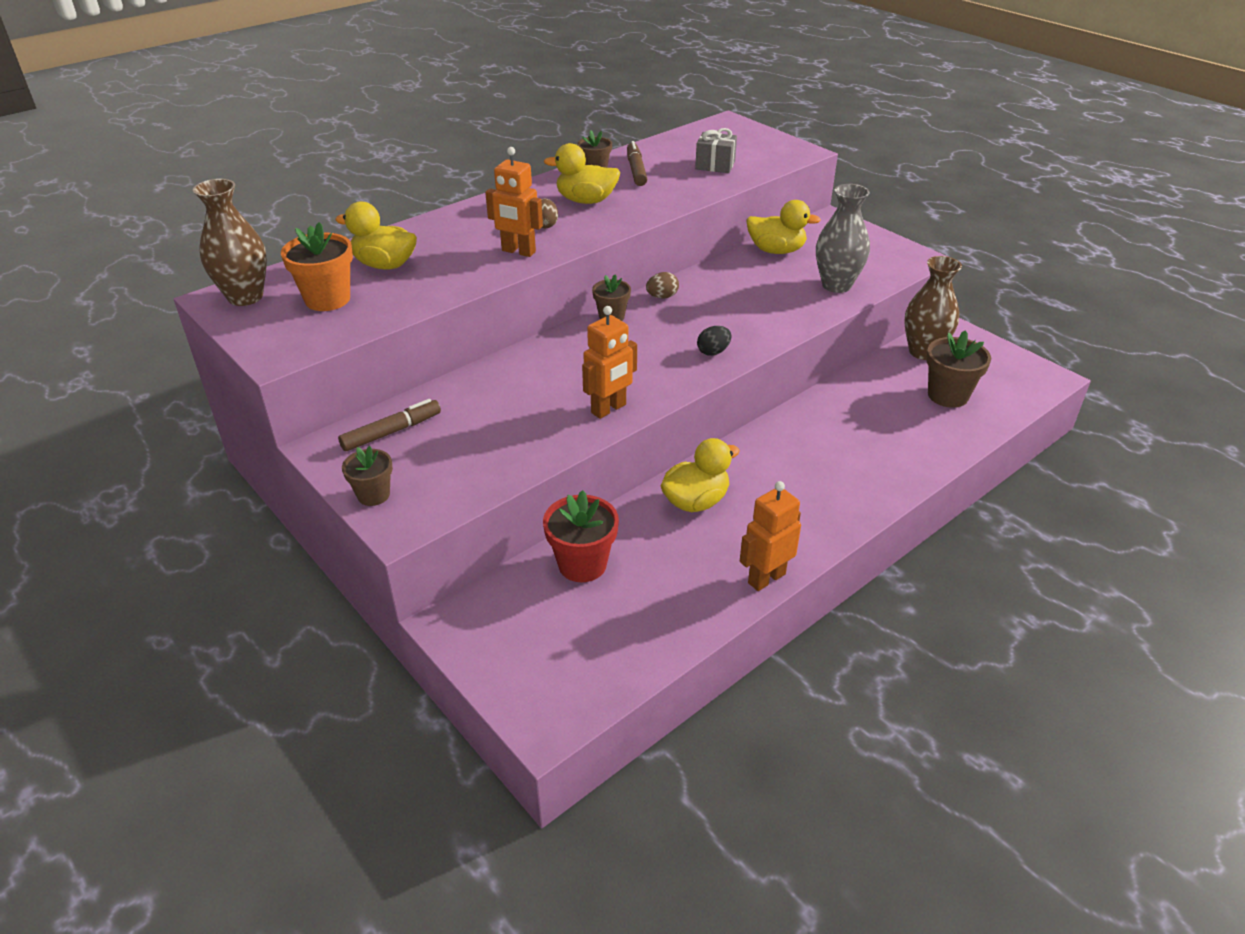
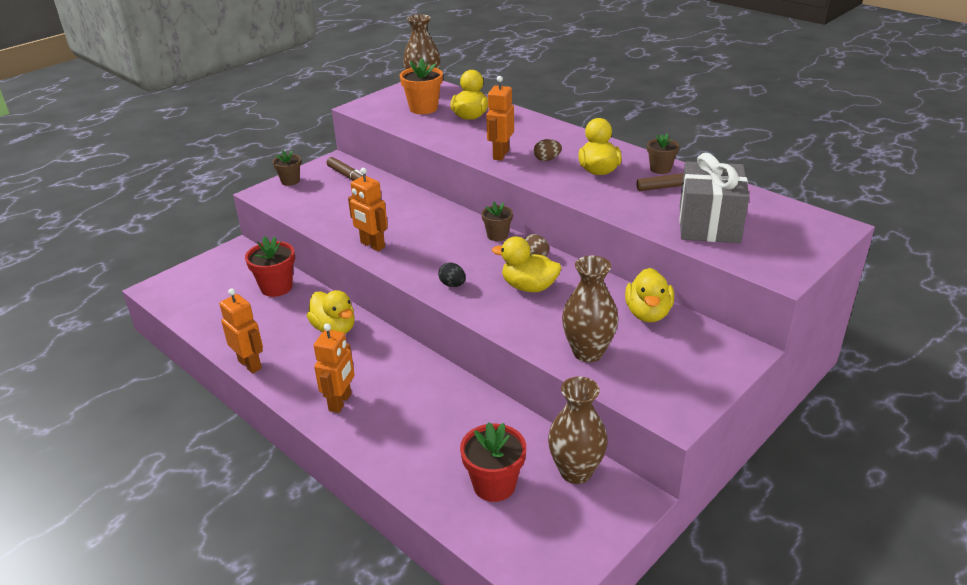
camera: 85 degrees right, 5 degrees down
grey gift [695,128,737,173] -> grey gift [679,153,749,243], size x1.85
grey vase [816,184,870,293] -> brown vase [562,256,618,362]
brown flower pot [926,330,991,408] -> red flower pot [460,422,526,502]
none -> orange robot [314,323,355,413]
none -> yellow duck [492,236,561,292]

